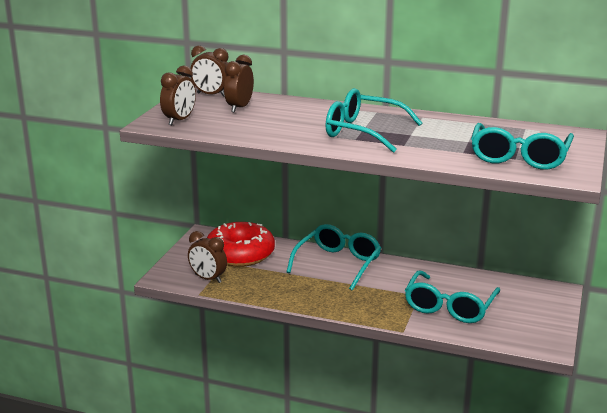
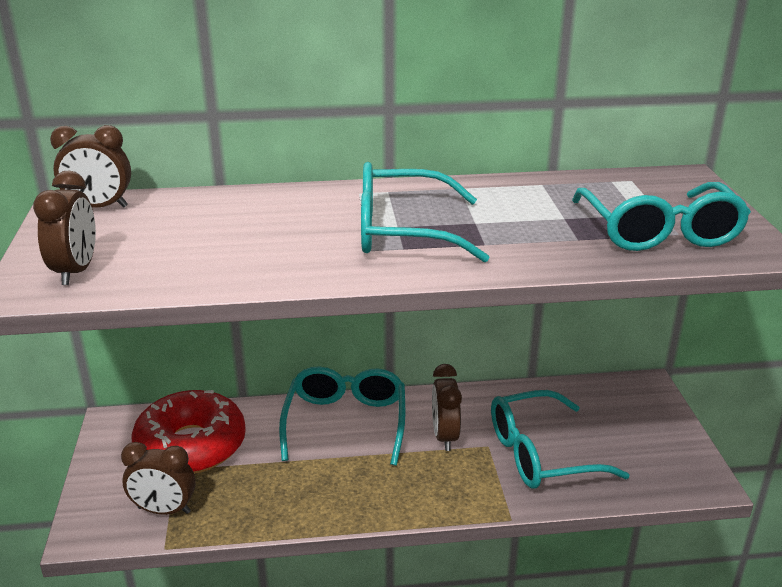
camera: 25 degrees left, 5 degrees up
brown clock [224,55,254,113] -> brown clock moved to [432,364,462,451]
turquoise glasses [405,271,500,323] -> turquoise glasses turned 75 degrees clockwise [491,390,629,489]

